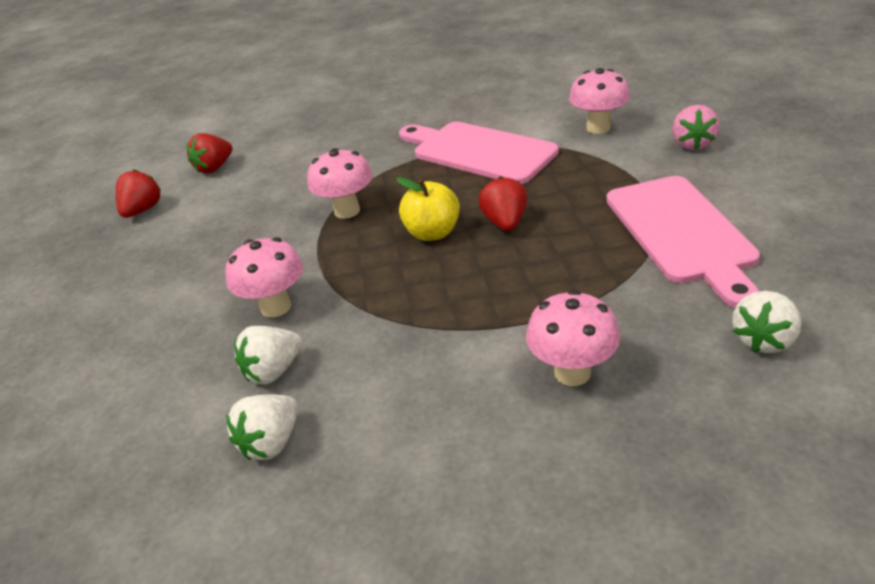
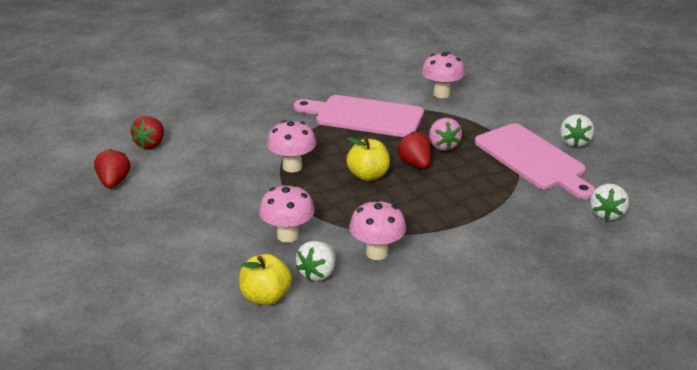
camera: 25 degrees left, 5 degrees down
white strawberry [226,394,298,460] -> white strawberry moved to [560,114,594,147]
pink mushroom [526,290,620,386] -> pink mushroom moved to [349,200,406,260]
pink strawberry [672,105,720,150] -> pink strawberry moved to [429,118,462,151]
none -> yellow apple [239,254,292,305]

